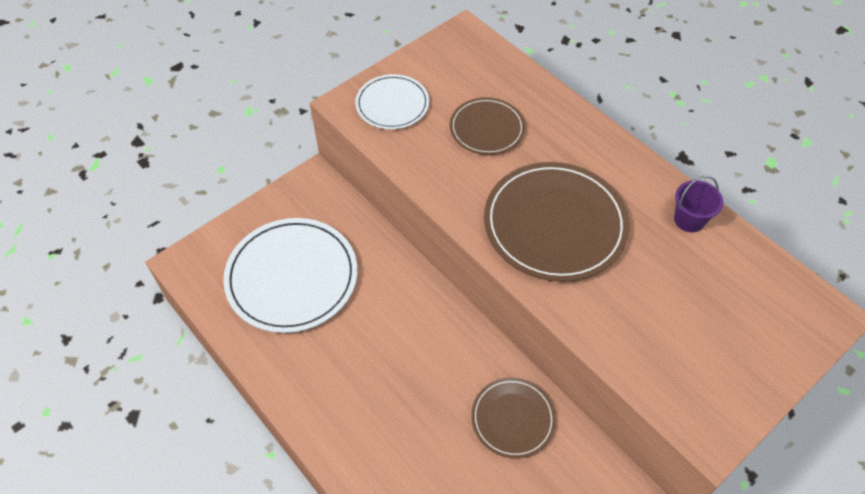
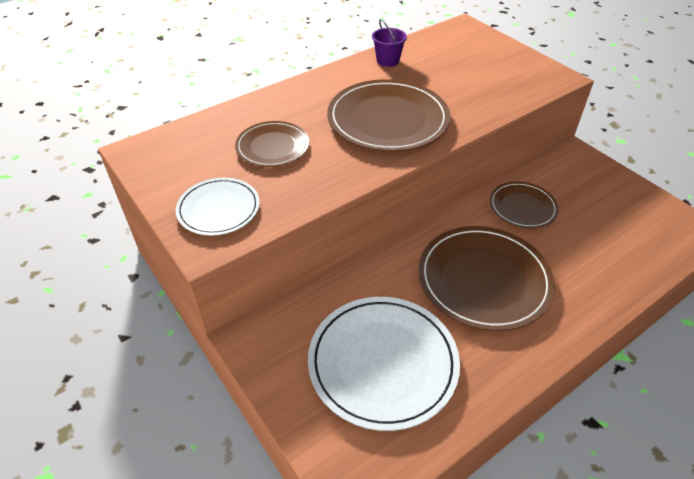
camera: 85 degrees left, 10 degrees down
none -> brown plate [418,226,555,331]

